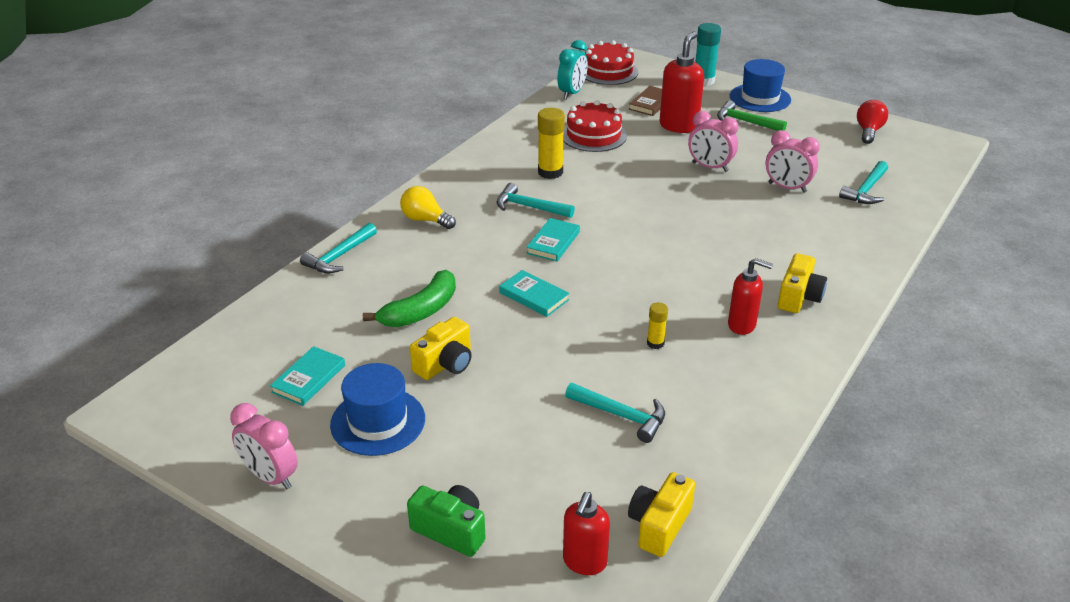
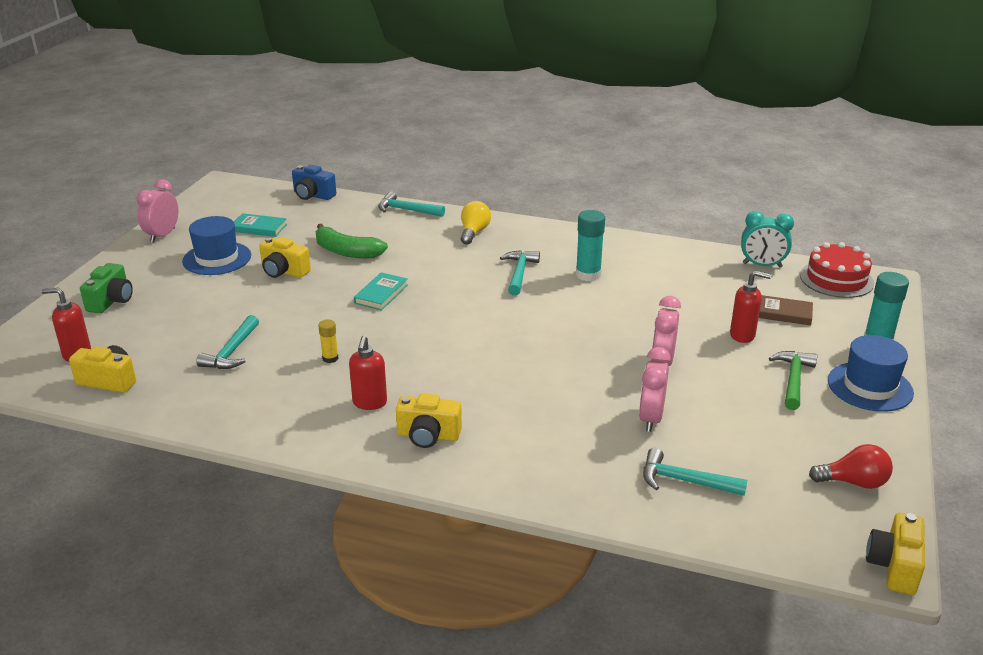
camera: 75 degrees right, 5 degrees down
turquoise book [526,218,580,262] -> none
yellow glue stick [538,108,565,179] -> turquoise glue stick [576,210,605,281]
red cake [563,100,627,152] -> none
red soap dispenser [660,31,704,133] -> red soap dispenser [730,271,771,343], size x0.66
none -> blue camera [292,165,336,200]
none -> yellow camera [866,513,925,595]

